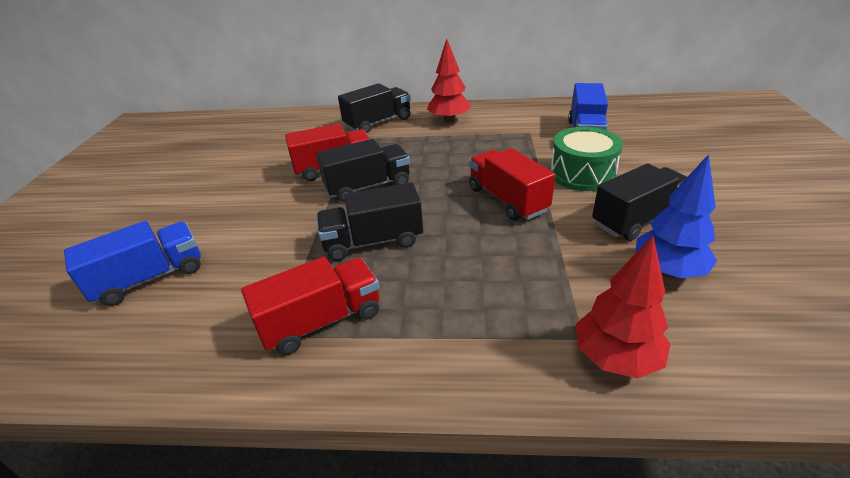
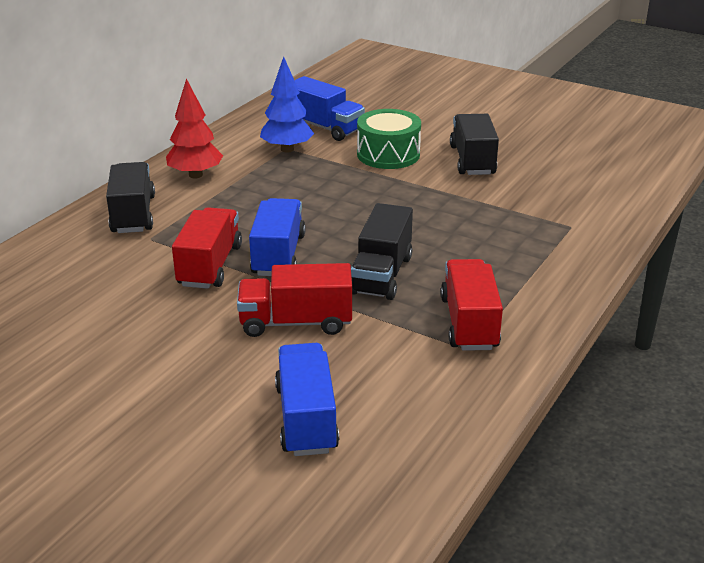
camera: 65 degrees left, 5 degrees down
black truck [316,139,410,202] -> blue truck [249,198,306,276]
red truck [469,148,555,221] -> red truck moved to [237,263,352,337]
red tree [576,236,671,379] -> none
blue tree [635,154,717,278] -> blue tree moved to [260,57,314,153]

